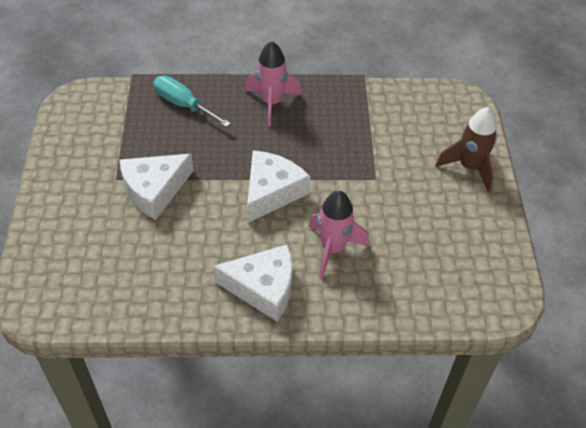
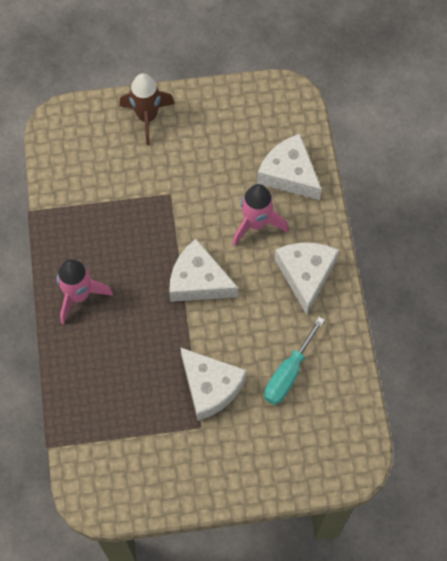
camera: 95 degrees left, 15 degrees up
turquoise screwdriver [153,76,231,127] -> turquoise screwdriver moved to [264,317,325,405]
none -> white cheese [257,134,322,200]

